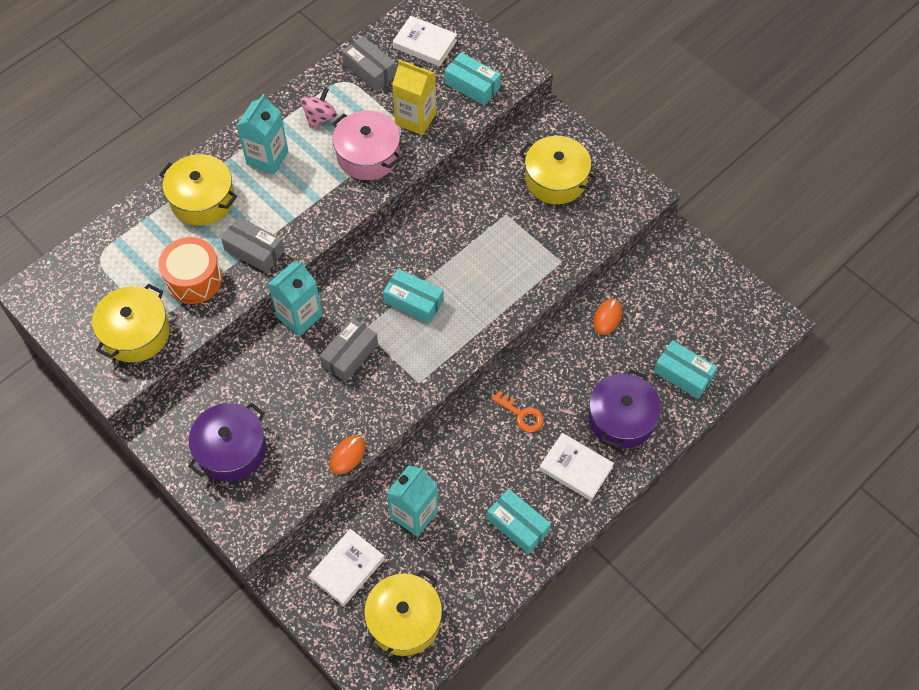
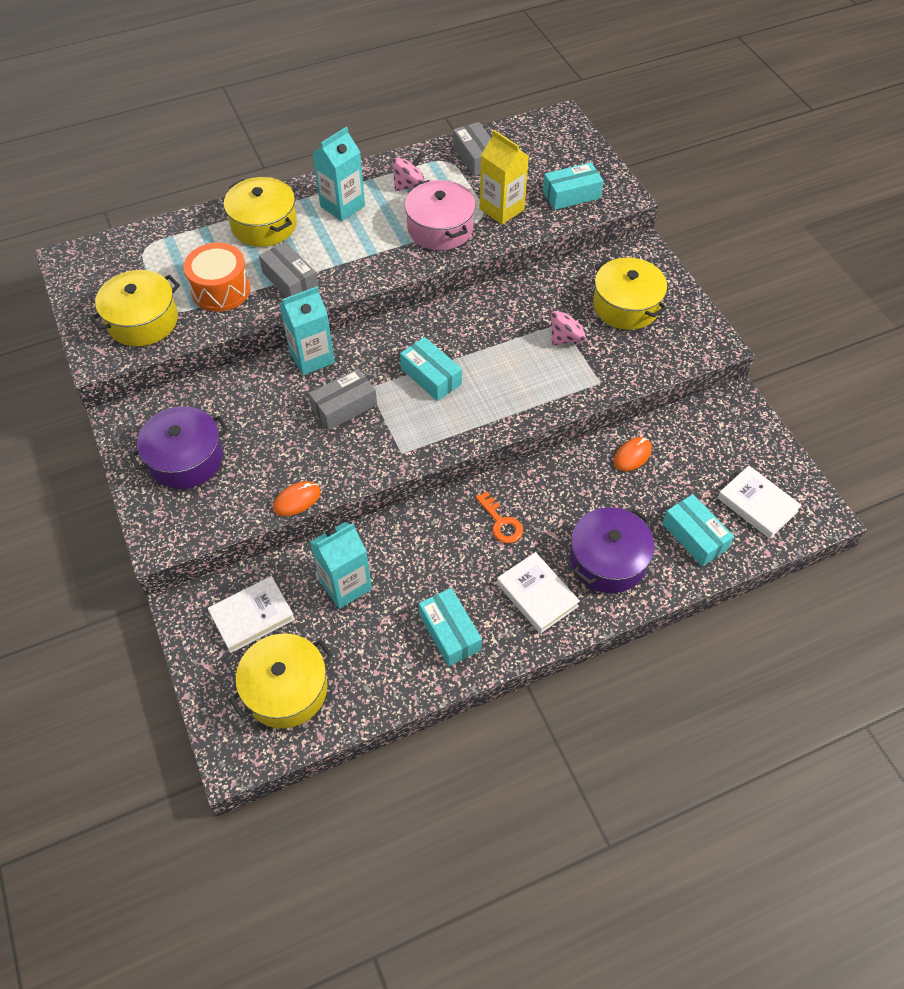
camera: 20 degrees right, 5 degrees down
white book [393,16,457,66] -> white book moved to [717,466,802,539]
turquoise box [445,52,501,105] -> turquoise box turned 75 degrees counterclockwise [543,162,604,210]
none -> pink spinning top [551,306,586,346]

